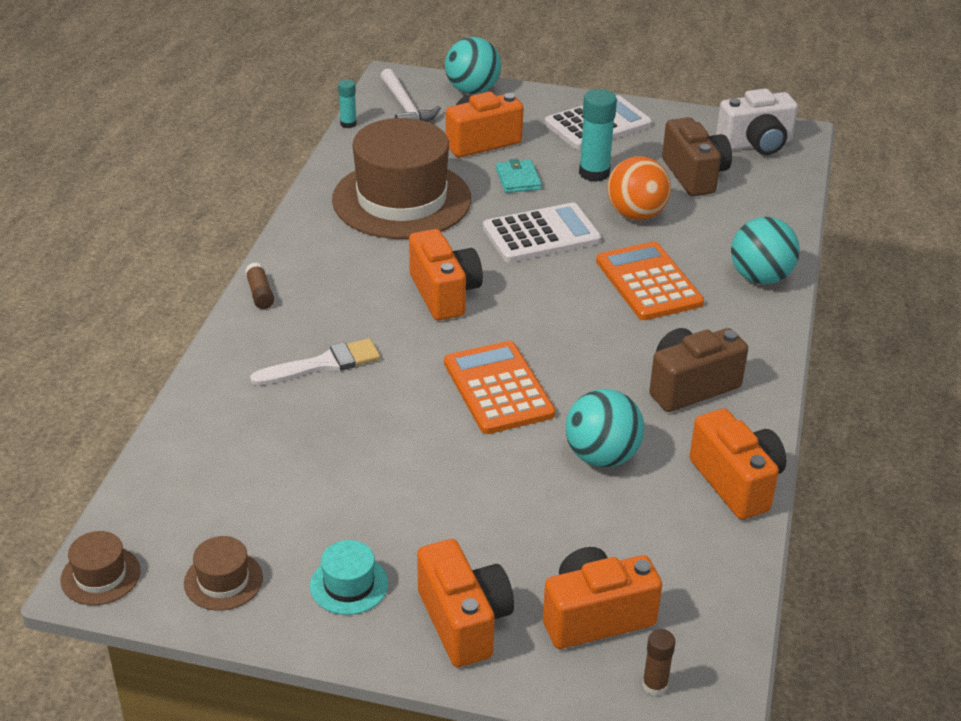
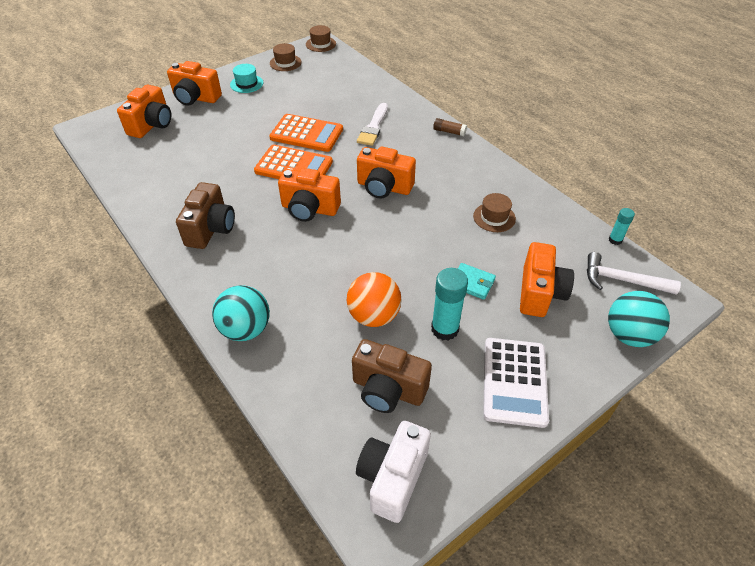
camera: 130 degrees right, 10 degrees up
brown hat [332,118,471,239] -> brown hat [473,193,516,232], size x0.41
white calculator [483,203,601,263] -> none
turquoise ball [566,389,644,467] -> none
orange calculator [596,242,704,320] -> orange calculator moved to [269,114,343,152]
brown glue stick [642,629,676,696] -> none
orange camera [690,409,786,520] -> orange camera moved to [278,168,341,222]

